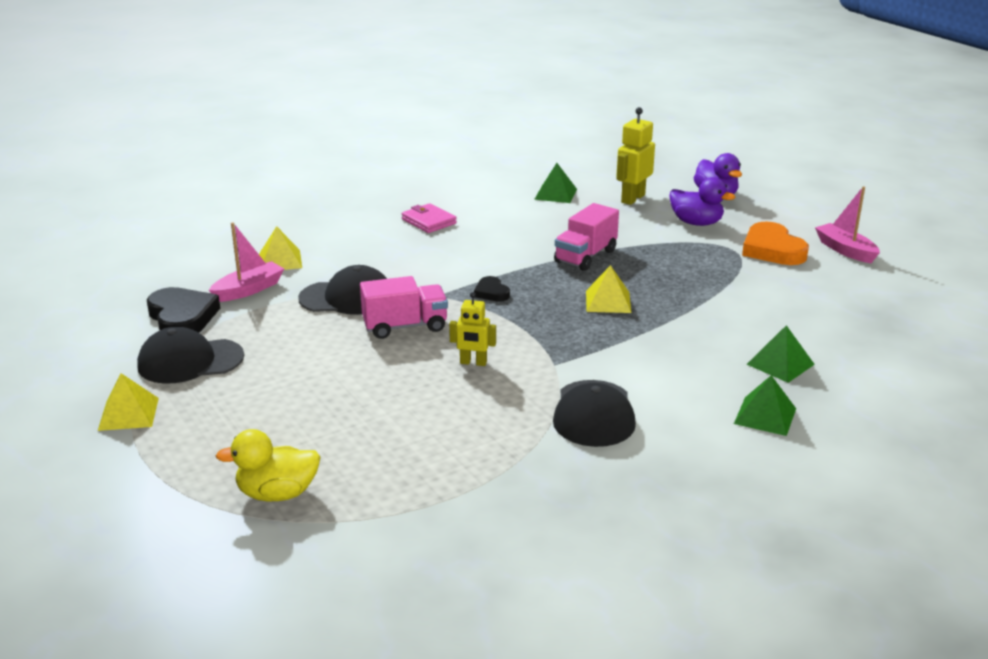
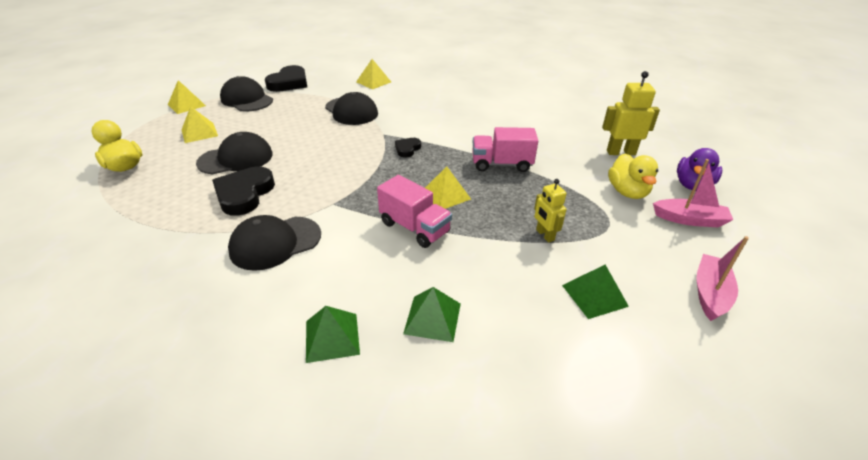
camera: 55 degrees right, 10 degrees up
pink boat [209,222,284,302] -> pink boat moved to [653,159,733,228]
pink truck [360,276,448,339] -> pink truck moved to [377,175,452,248]
pink wallet [401,203,457,233] -> none
yellow robot [449,292,496,366] -> yellow robot moved to [534,179,566,243]
green pyramid [534,163,577,203] -> green pyramid moved to [562,265,629,319]
purple duck [669,177,735,226] -> yellow duck [608,154,658,199]
orange heart [742,222,809,265] -> none
none -> yellow pyramid [182,106,218,143]
none -> black cap [196,132,273,174]
none -> black heart [212,167,275,216]

